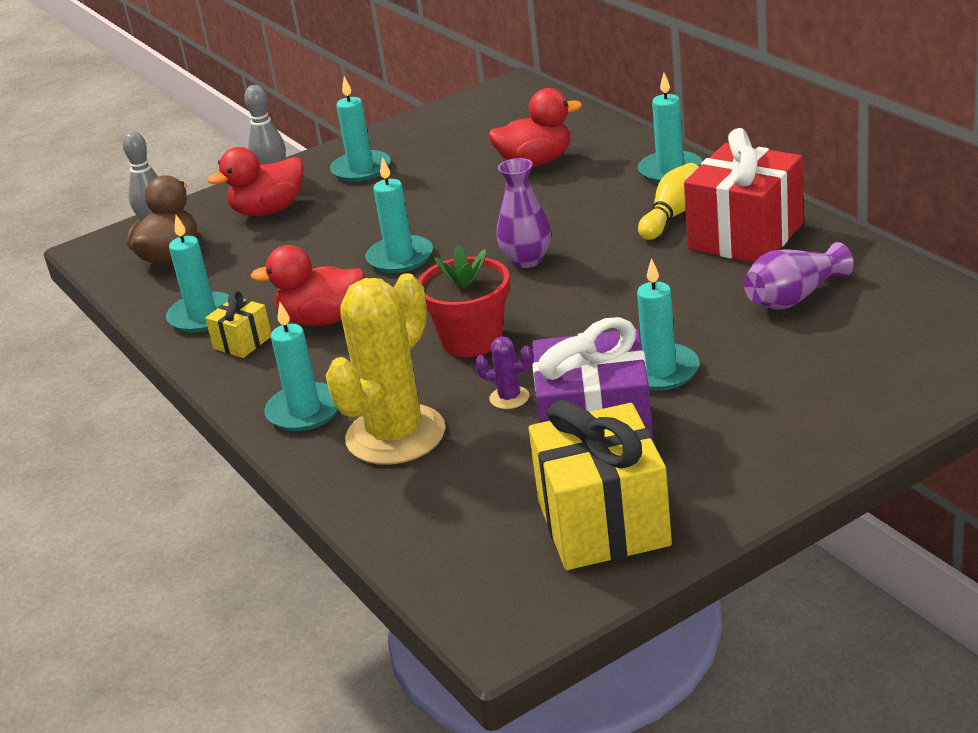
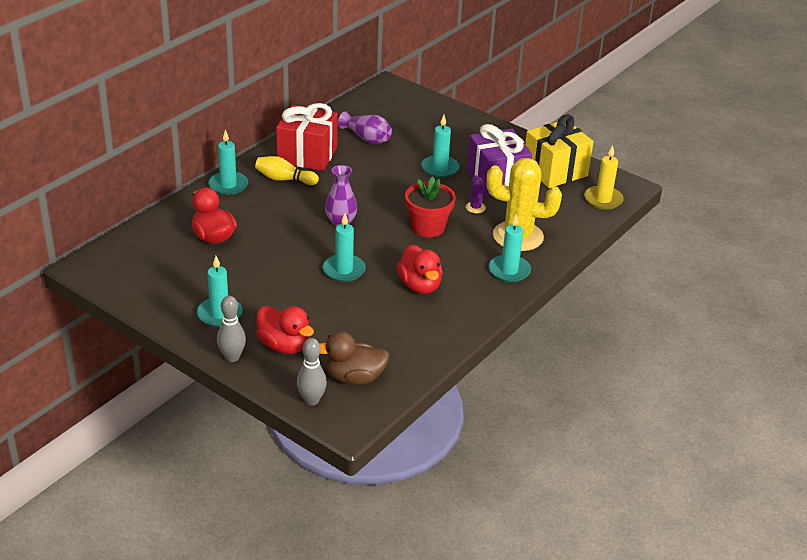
camera: 115 degrees left, 5 degrees up
turquoise candle [166,215,229,333] -> none
yellow gift [205,291,271,358] -> none
none -> yellow candle [584,145,624,210]

